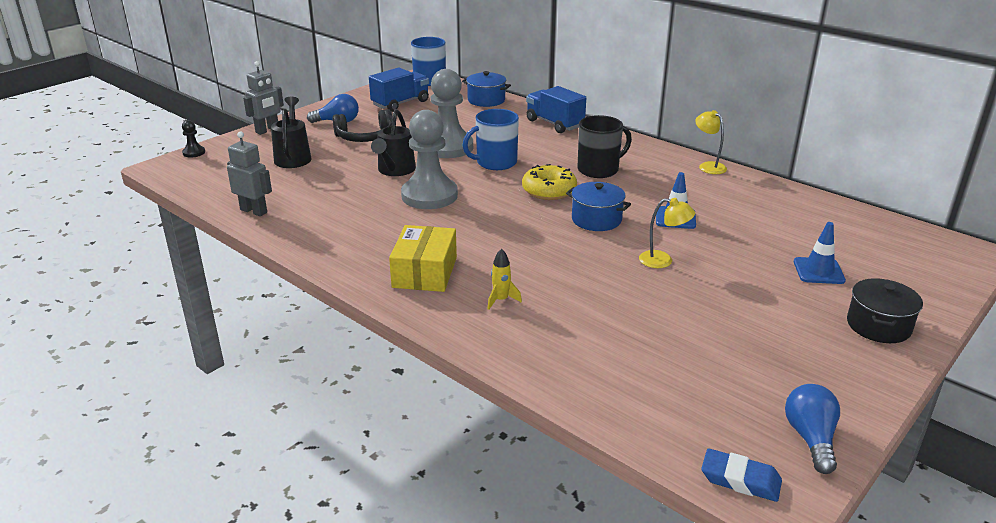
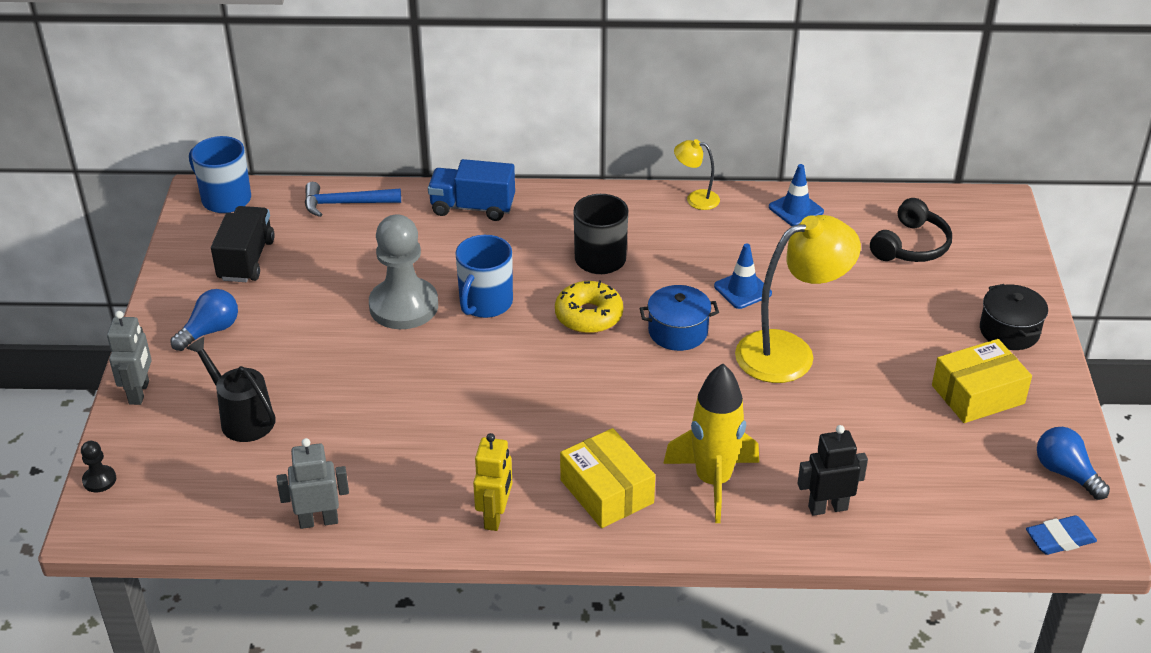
camera: 40 degrees left, 10 degrees up
black headphones [332,109,392,142] -> black headphones moved to [870,198,952,262]
blue truck [369,68,429,112] -> black truck [211,206,275,282]
black watering can [371,109,416,176] -> none
grey pawn [401,110,458,209] -> none
blue pot [462,71,511,107] -> blue hammer [305,182,401,217]
yellow rocket [488,248,522,310] -> yellow rocket [663,364,759,523], size x2.37
yellow lamp [639,198,695,268] -> yellow lamp [735,215,861,383], size x2.11
blue traffic cone [794,222,846,284] -> blue traffic cone moved to [769,164,824,226]
none -> yellow robot [473,433,512,531]
none -> black robot [797,425,868,516]
none -> yellow box [932,339,1032,423]

